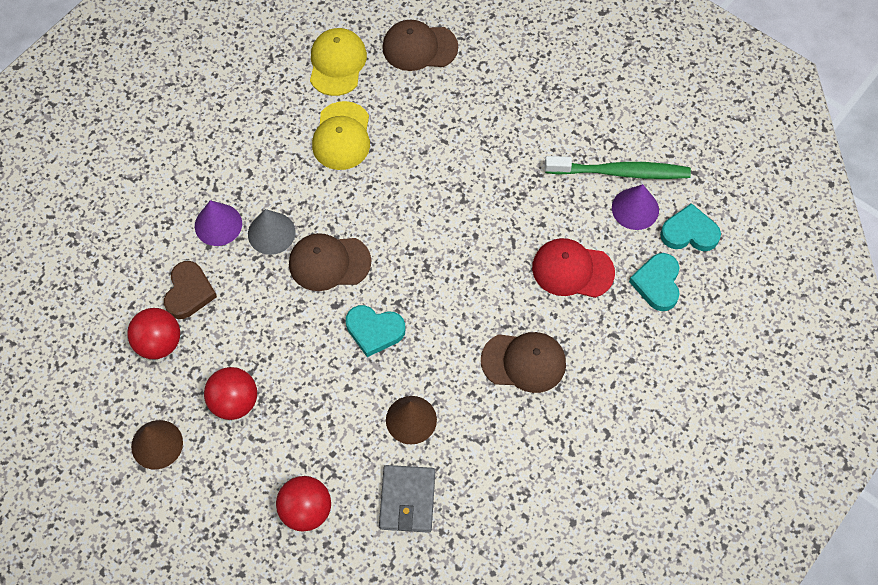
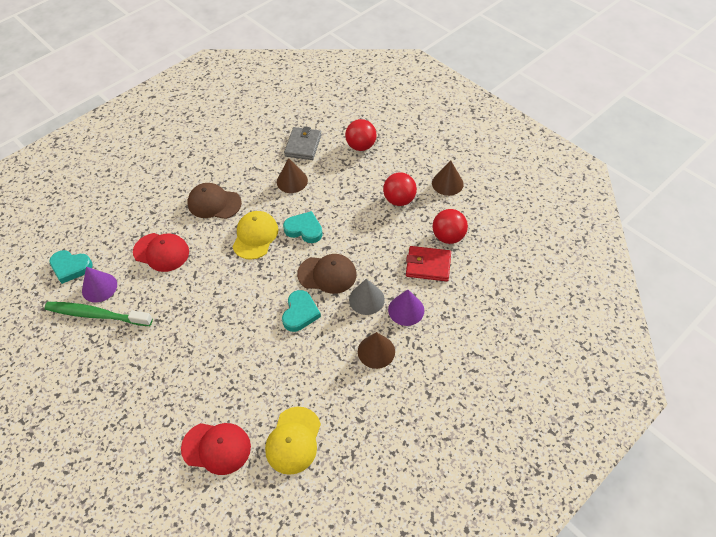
camera: 170 degrees left, 10 degrees down
brown heart [164,261,217,319] -> red wallet [406,246,451,281]
yellow cap [312,101,370,170] -> yellow cap moved to [233,211,279,260]
brown cap [382,20,458,71] -> red cap [181,423,251,475]
turquoise heart [629,253,680,311] -> turquoise heart moved to [282,290,321,332]
none -> brown cone [358,332,395,369]

